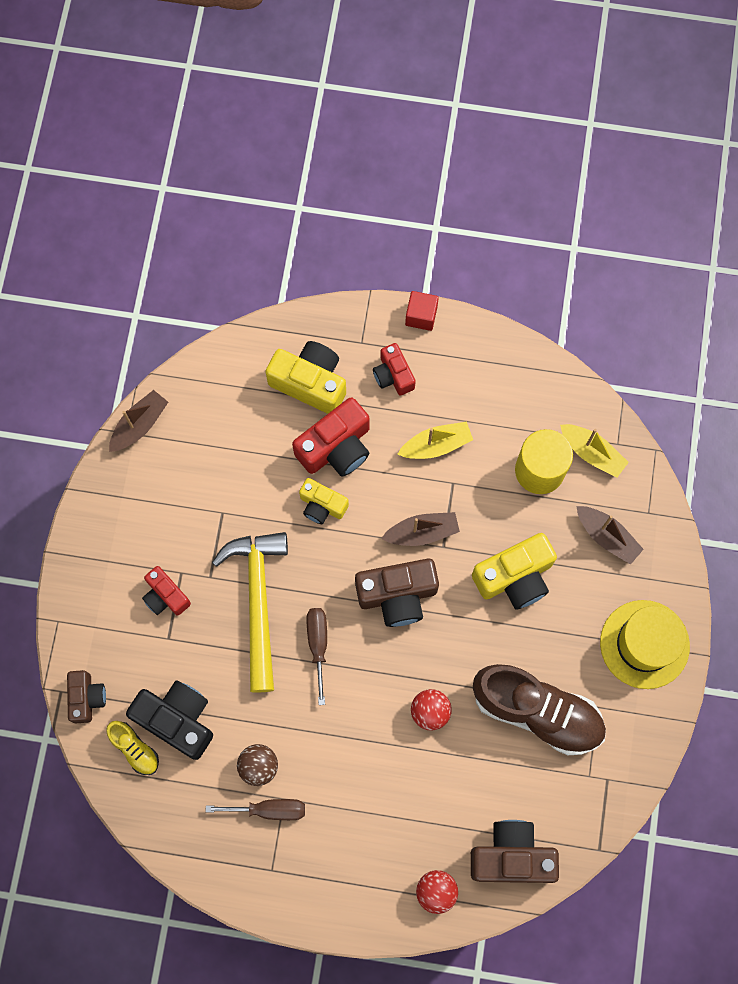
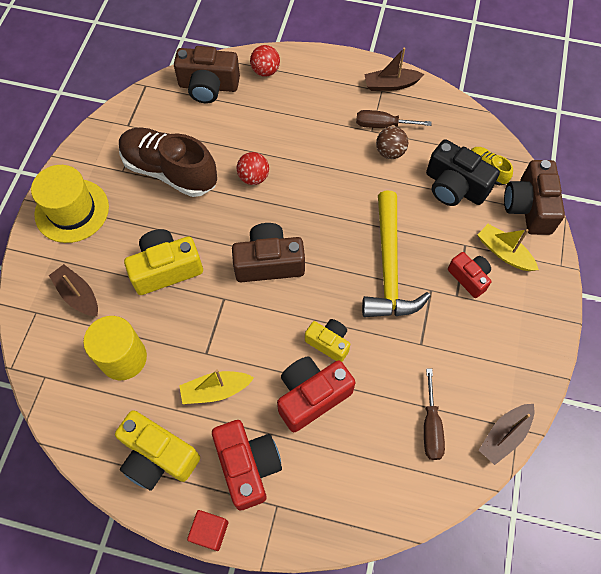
camera: 175 degrees left, 10 degrees down
brown camera [67,670,106,723] -> brown camera [504,160,565,235], size x1.64
yellow camera [265,341,346,414] -> yellow camera moved to [115,410,200,491]
brown screwdriver [306,608,327,705] -> brown screwdriver moved to [424,369,445,460]
red camera [373,343,416,396] -> red camera [212,420,282,510], size x1.64
brown boat [381,512,460,546] -> brown boat moved to [364,48,424,91]
yellow boat [560,424,629,478] -> yellow boat moved to [478,224,539,271]

